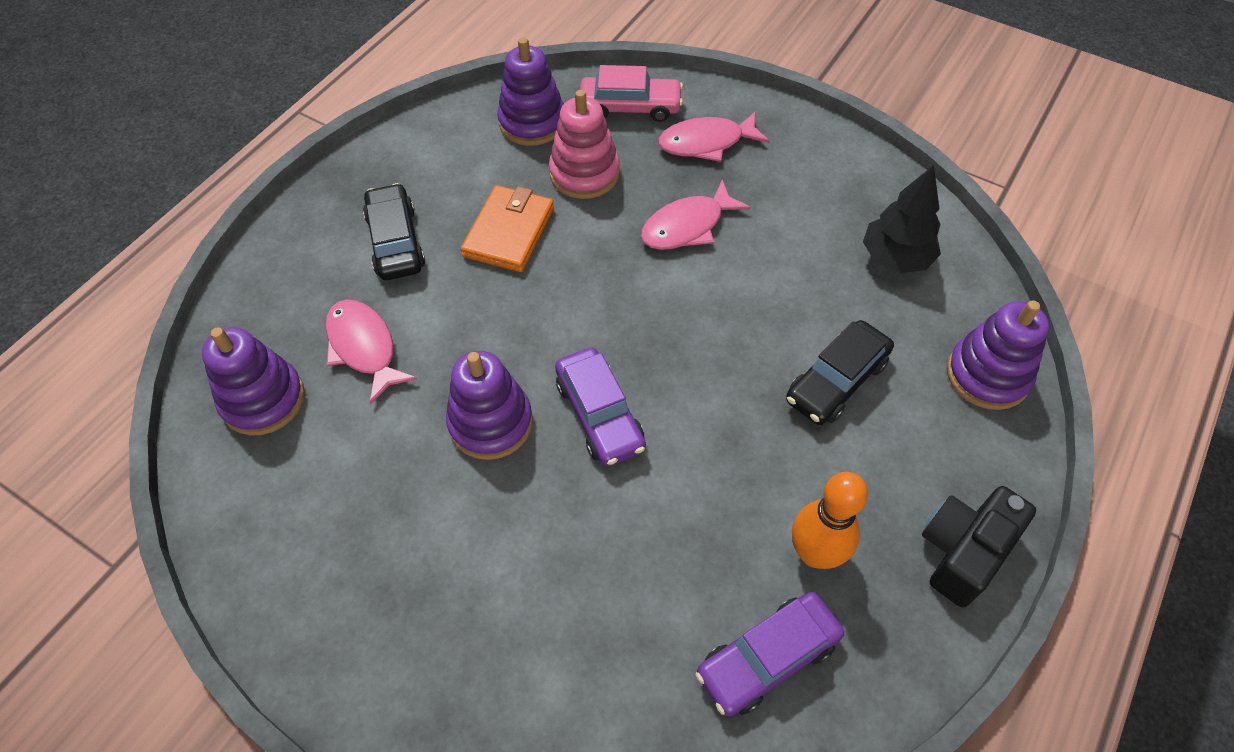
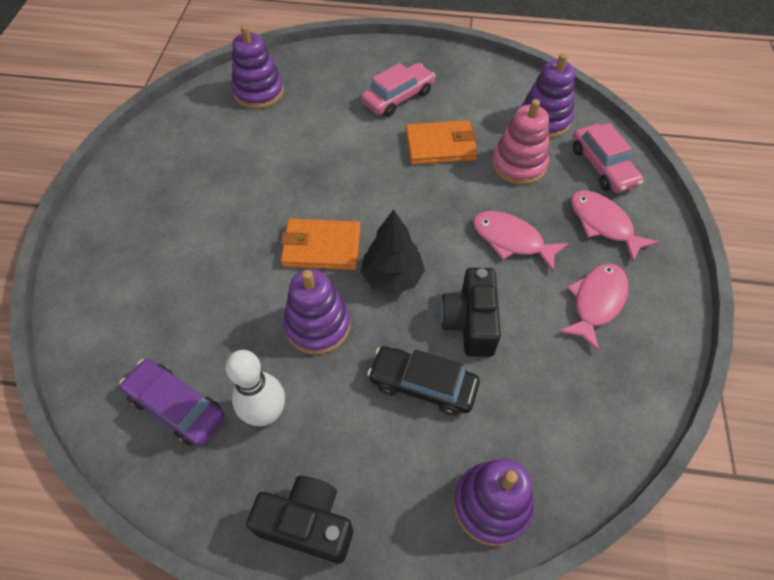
camera: 65 degrees right, 0 degrees up
pink fish [325,299,417,405] -> pink fish moved to [559,264,629,352]
black car [363,183,425,280] -> pink car [361,63,435,117]
purple stacking toy [446,351,533,460] -> purple stacking toy moved to [283,269,350,355]
purple car [555,347,646,466] -> orange wallet [281,218,361,270]
orange bowling pin [792,472,868,569] -> white bowling pin [225,350,285,426]
black tree [863,165,941,273] -> black tree moved to [361,209,425,294]
none -> black camera [440,268,501,357]

